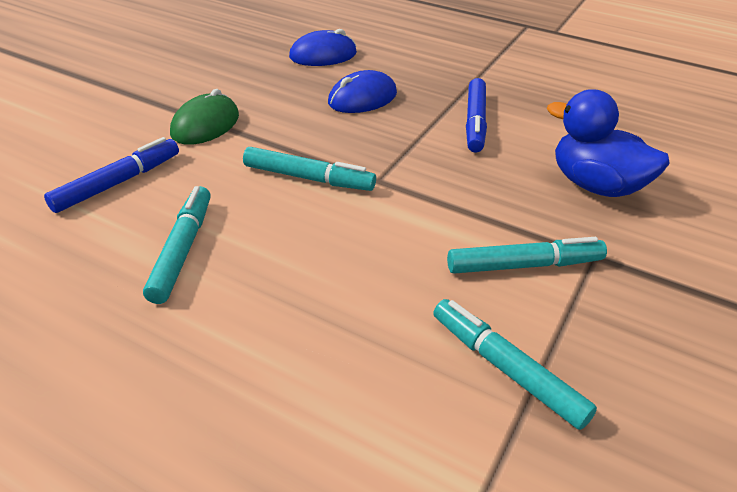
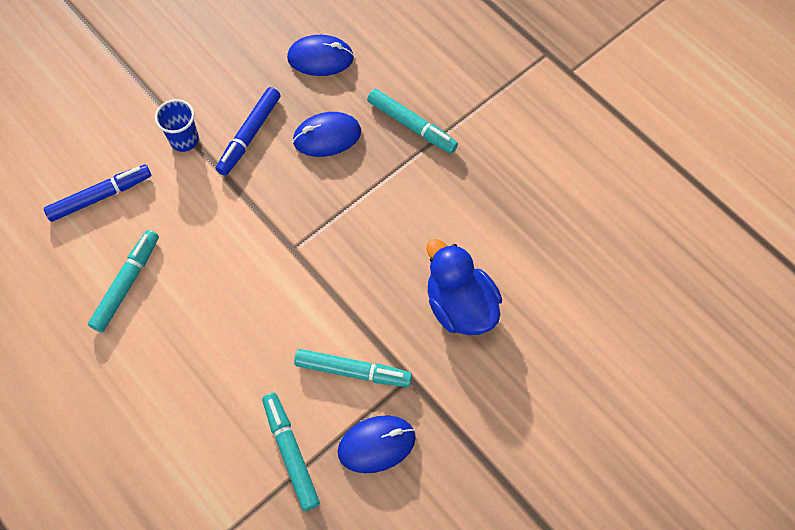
camera: 20 degrees right, 25 degrees up
green mouse [170,89,239,145] -> blue cup [155,99,199,152]
turquoise marker [243,147,376,191] -> turquoise marker moved to [367,89,458,154]
blue marker [466,78,487,153] -> blue marker moved to [216,87,280,176]
none -> blue mouse [337,415,416,473]

